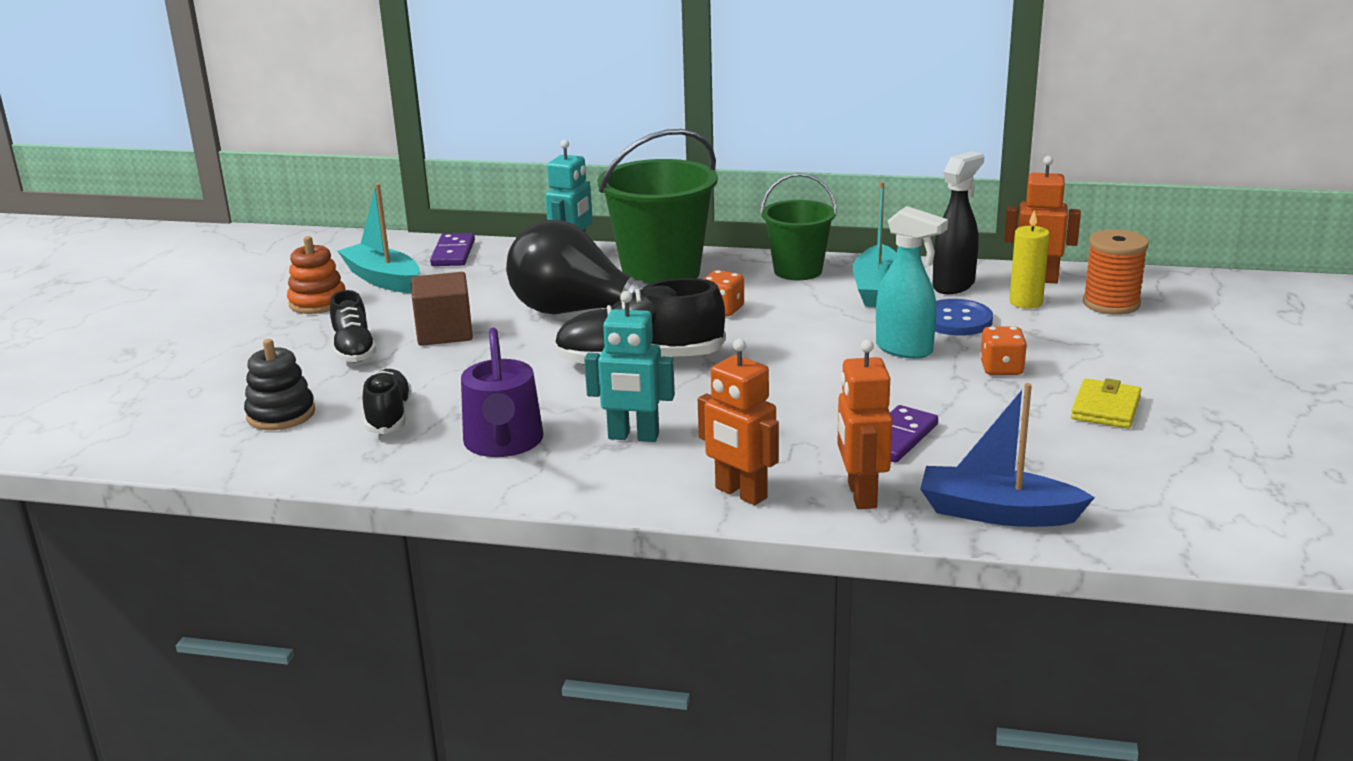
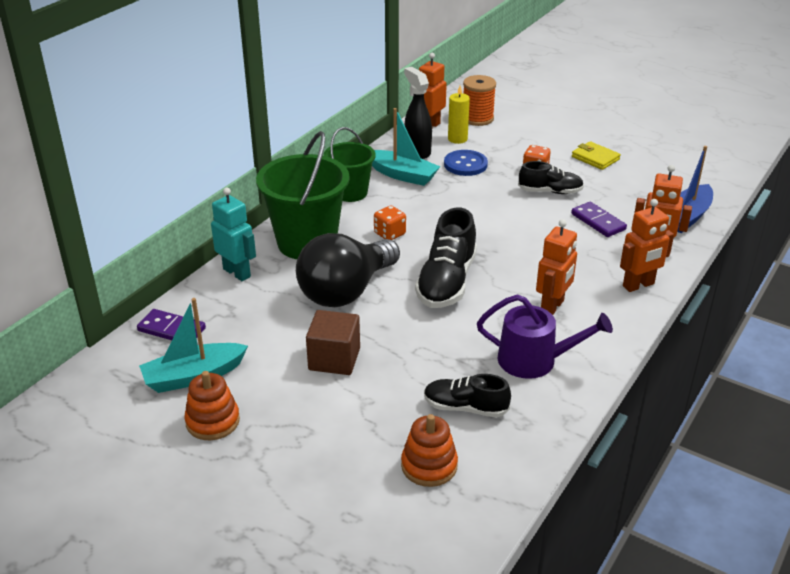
camera: 70 degrees left, 10 degrees up
black stacking toy [244,339,315,430] -> orange stacking toy [401,414,458,487]
black shoe [330,290,377,362] -> black shoe moved to [518,161,584,194]
turquoise robot [584,291,675,442] -> orange robot [536,219,577,315]
turquoise spray bottle [876,206,948,359] -> none

